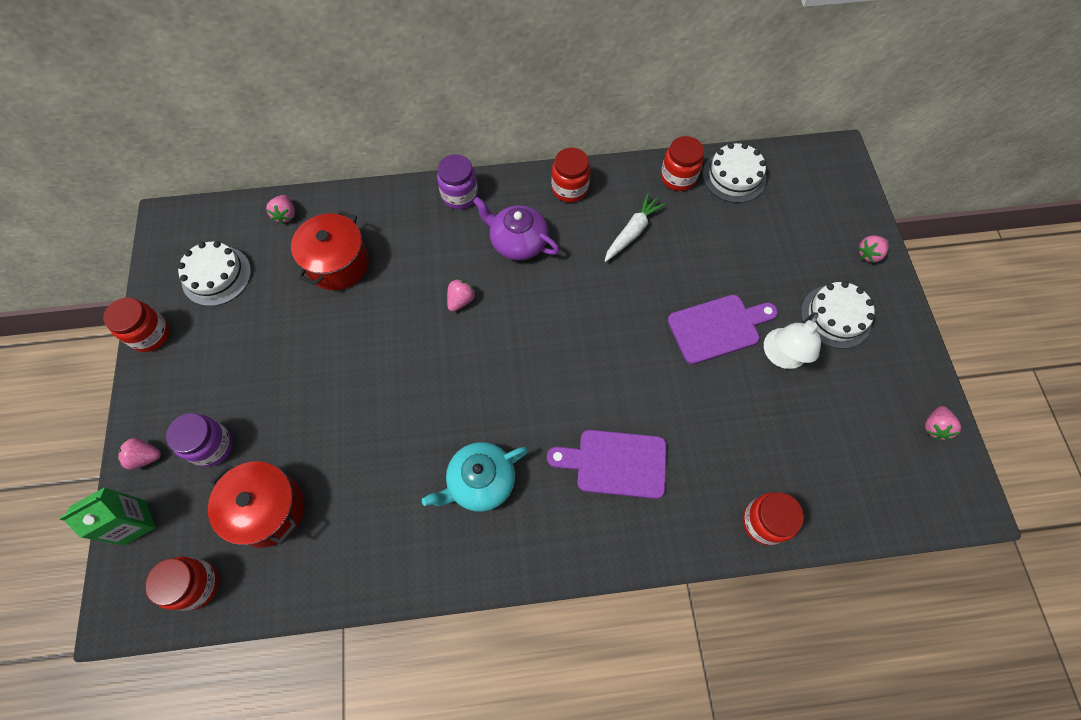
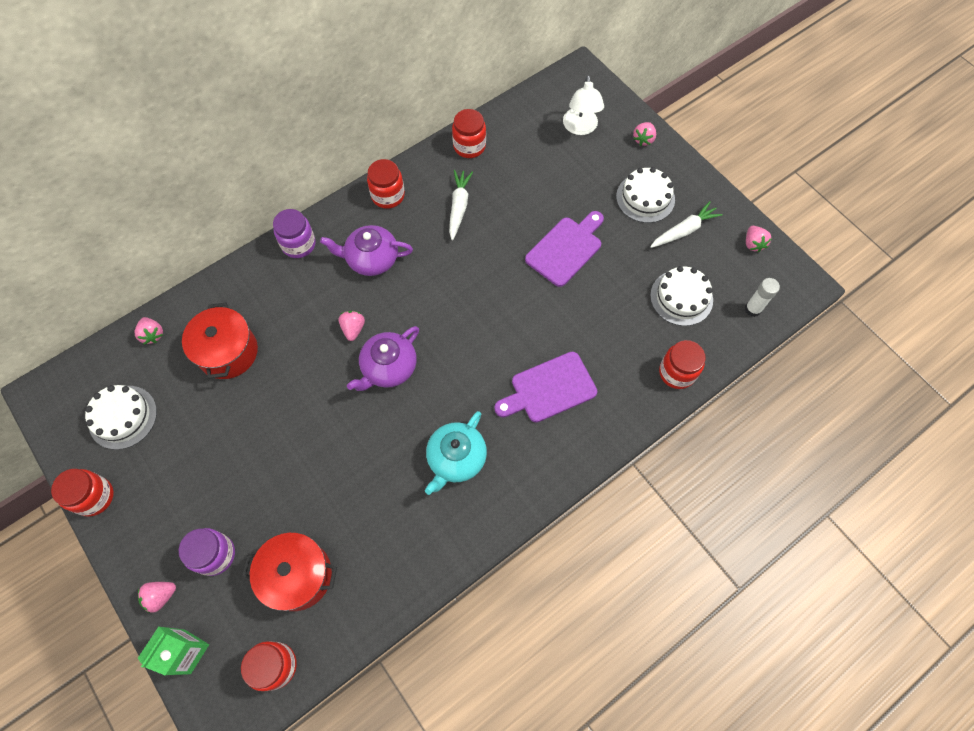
camera: 30 degrees left, 0 degrees up
white cake [703,143,766,203] -> white cake moved to [650,266,713,326]
white lamp [764,312,821,369] -> white lamp moved to [563,75,604,135]
none -> purple teapot [347,326,419,391]
none -> white carrot [650,201,723,248]
none -> white glue stick [745,278,780,317]

